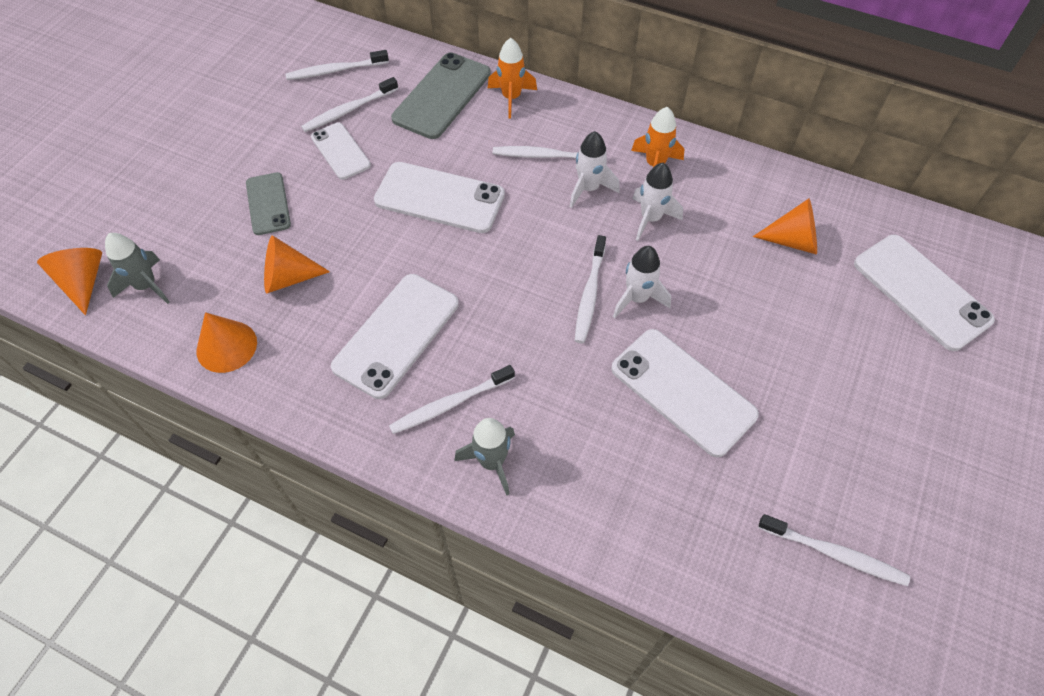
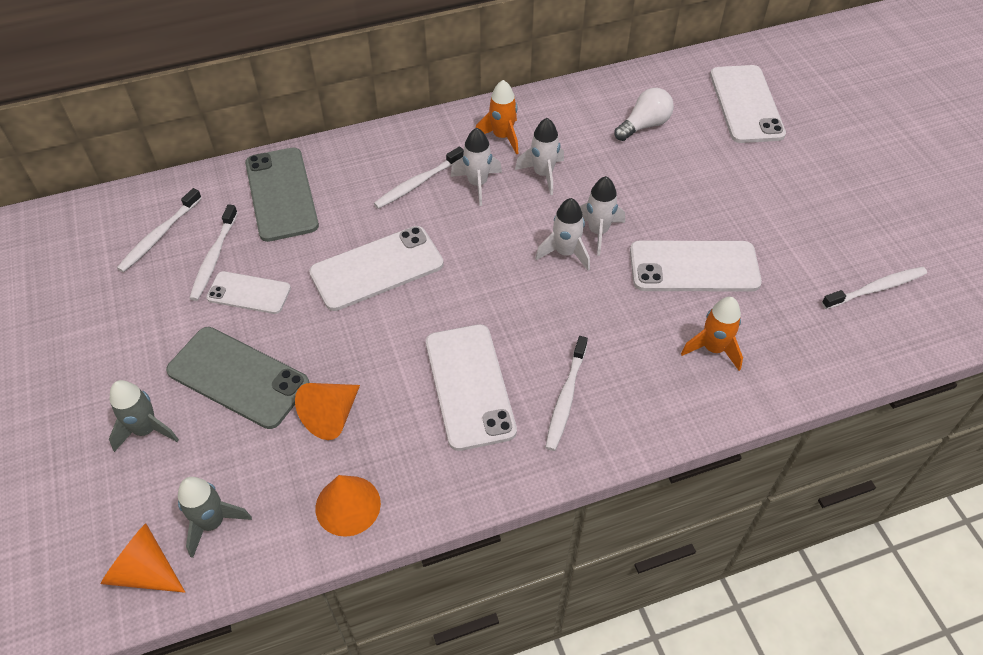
camera: 45 degrees left, 5 degrees down
grey phone [246,172,291,235] -> grey phone [166,327,310,429], size x1.64
grey rocket [454,418,515,496] -> grey rocket moved to [109,380,179,452]
orange rocket [488,38,537,119] -> orange rocket moved to [681,297,743,371]
white toothbrush [575,235,606,343] -> white rocket [535,198,590,271]
orange cone [753,199,817,254] -> white light bulb [614,88,674,141]
white phone [854,235,995,351] -> white phone turned 75 degrees clockwise [710,65,786,143]

